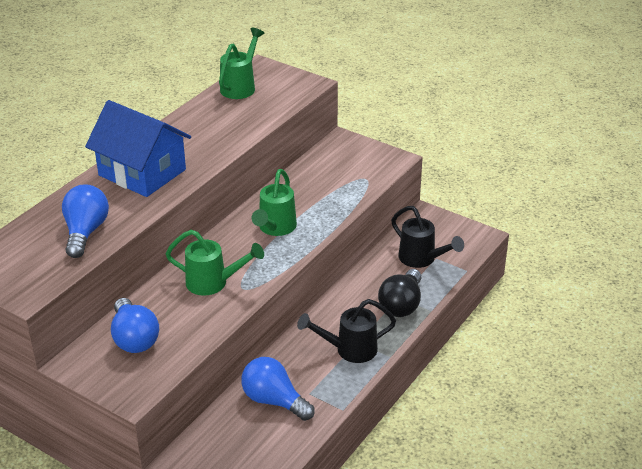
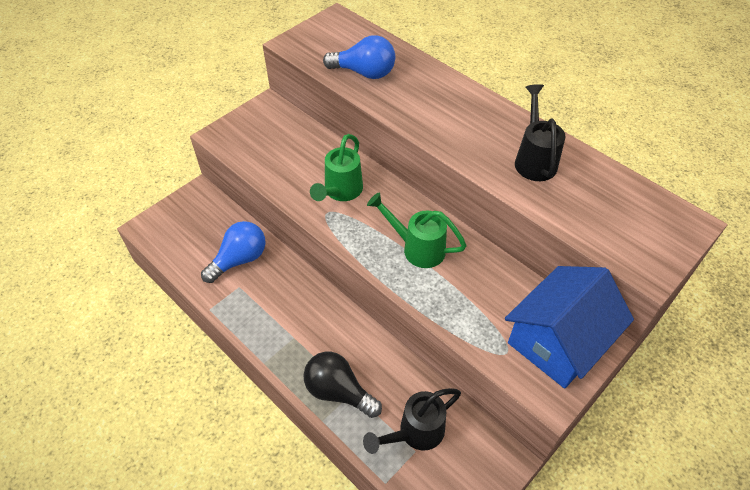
camera: 100 degrees right, 15 degrees up
blue house [85,100,191,197] -> blue house moved to [505,266,634,388]
blue light bulb [111,298,159,353] -> none
green watering can [219,28,264,99] -> none
black watering can [297,299,396,363] -> black watering can moved to [515,84,565,181]

